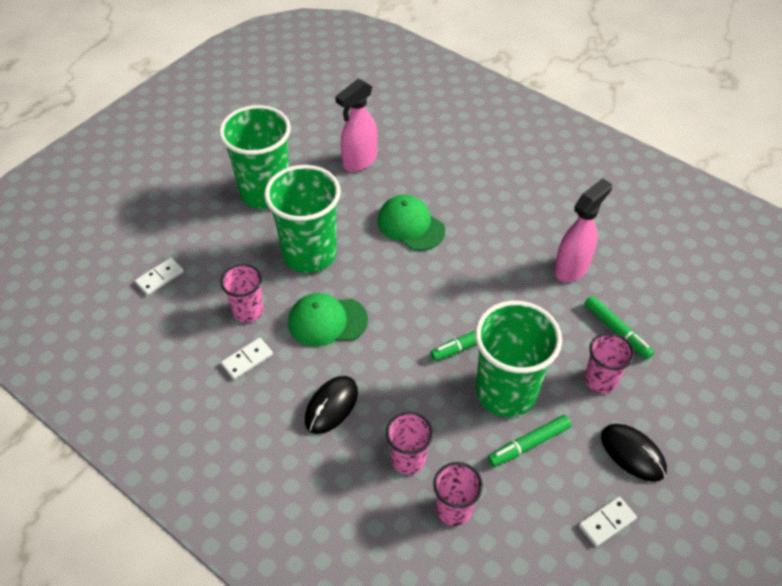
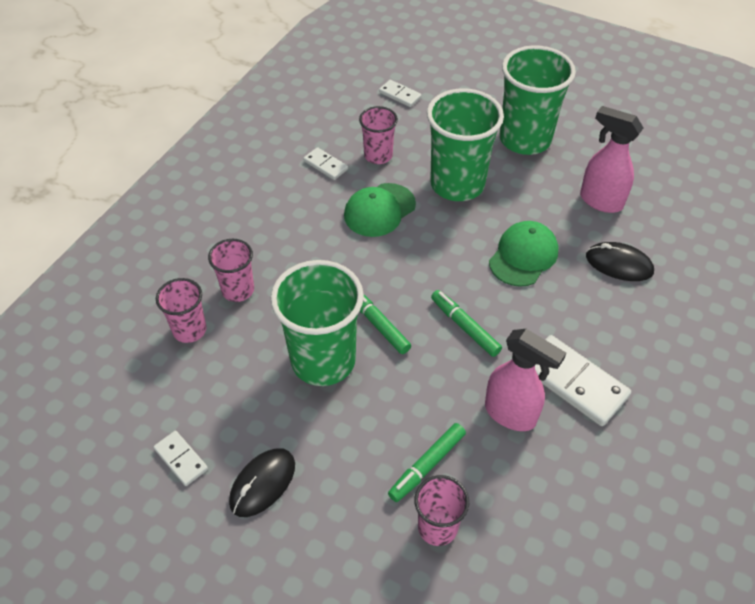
camera: 80 degrees right, 0 degrees up
green cap [288,293,368,347] -> green cap turned 120 degrees counterclockwise [344,183,416,237]
black mouse [305,376,358,434] -> black mouse moved to [586,242,654,281]
green marker [488,415,571,467] -> green marker moved to [431,290,502,357]
pink cup [585,333,634,393] -> pink cup moved to [414,475,469,546]
none -> white domino [535,335,631,426]

